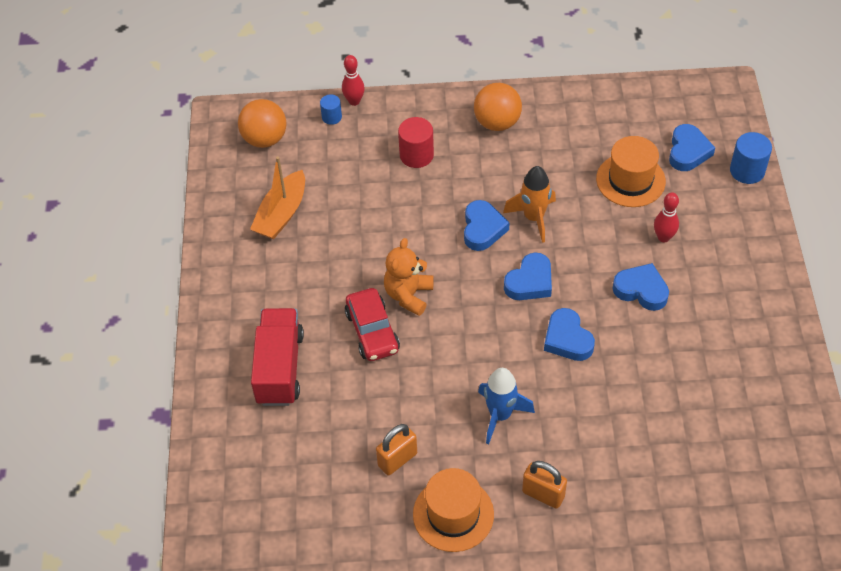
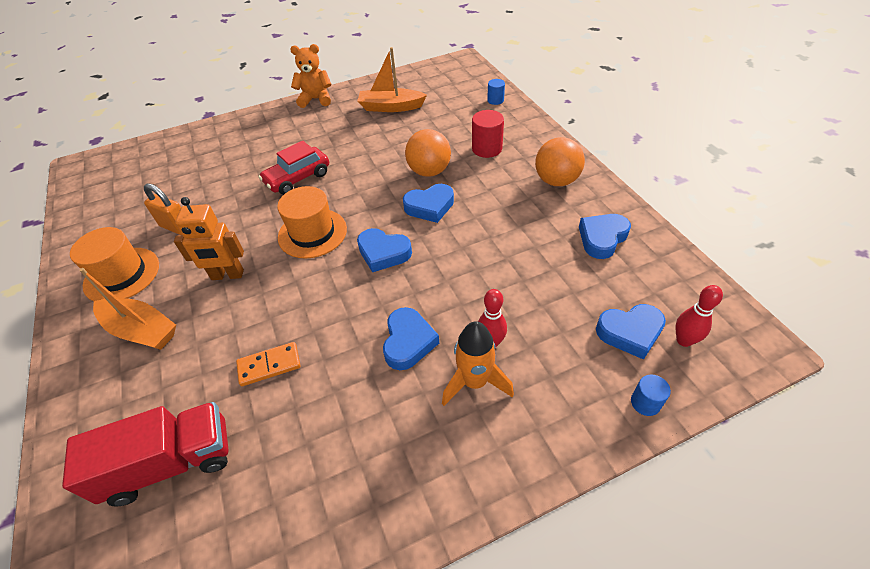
camera: 70 degrees right, 5 degrees down
orange ball [238,99,286,148] -> orange ball moved to [405,129,451,177]
red truck [251,308,304,406] -> red truck moved to [62,402,229,506]
red bowling pin [342,55,365,106] -> red bowling pin moved to [675,285,723,347]
orange teddy bear [384,238,434,316] -> orange teddy bear moved to [290,44,332,108]
blue rocket [478,368,535,444] -> orange robot [174,197,244,280]
orange rocket [503,166,556,243] -> orange rocket moved to [442,321,514,406]
orange padlock [522,461,567,509] -> orange boat [79,268,176,350]
blue heart [544,308,595,361] -> blue heart moved to [579,214,631,259]
orange hat [596,136,666,207] -> orange hat moved to [277,186,347,258]
blue cylinder [730,132,772,184] -> blue cylinder [631,375,671,416], size x0.60
none -> orange domino [236,342,301,386]

